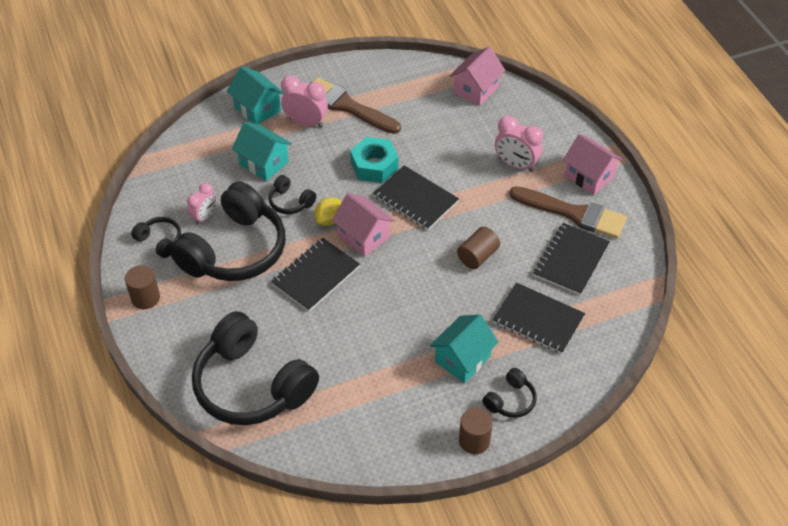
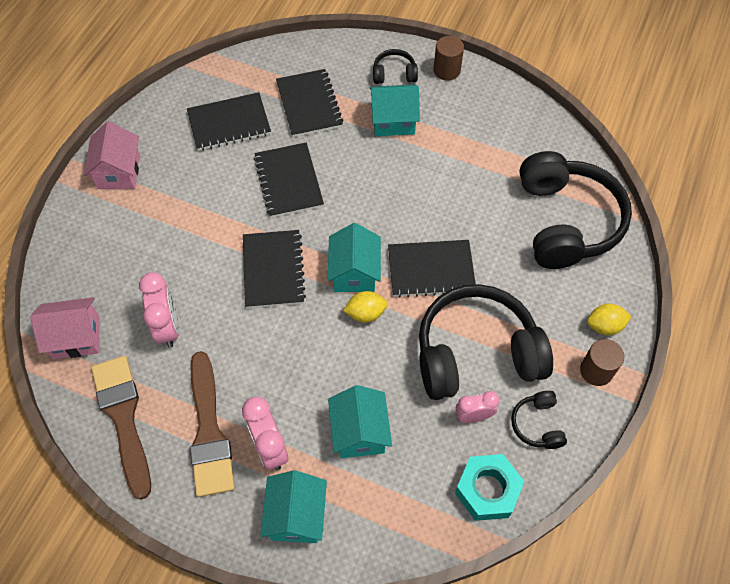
camera: 135 degrees left, 10 degrees up
black headphones [269,175,316,214] -> none
pink house [332,193,395,257] -> turquoise house [328,223,381,292]
turquoise nut [350,137,399,183] -> turquoise nut moved to [455,454,525,521]
brown cylinder [457,227,500,269] -> black notebook [254,143,324,218]
pink clock [495,116,543,172] -> pink clock moved to [139,272,179,348]
brown brush [509,186,627,239] -> brown brush moved to [91,356,151,500]
none -> yellow lemon [587,303,632,335]

